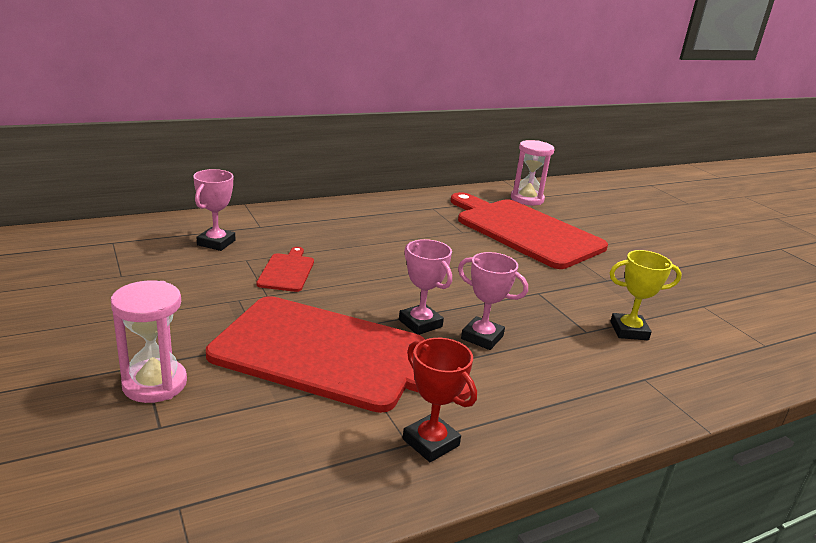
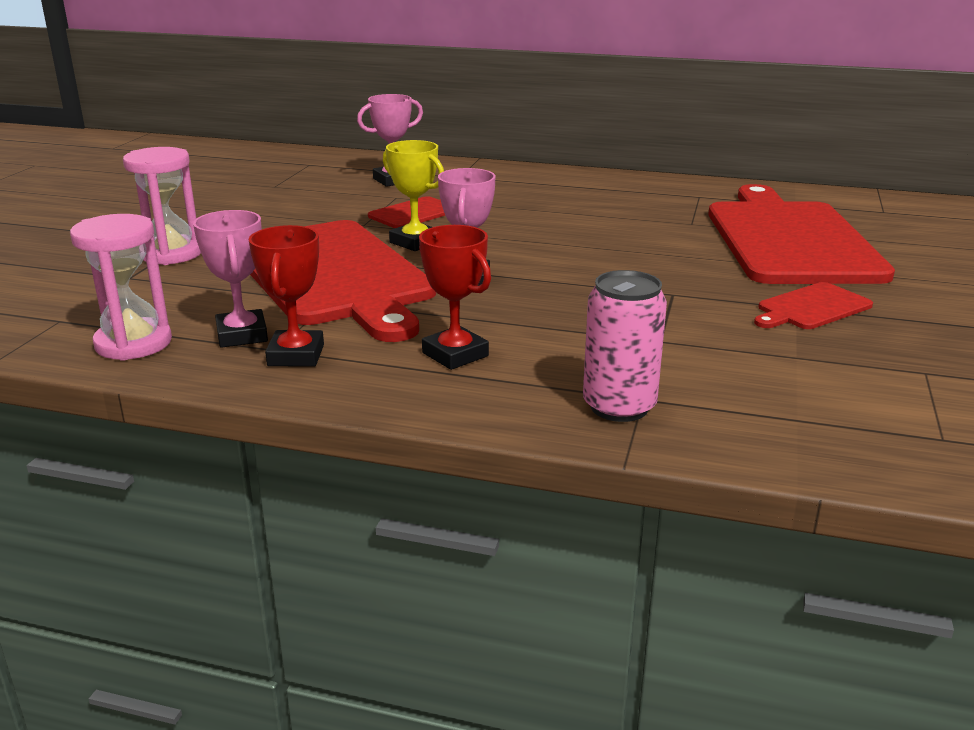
camera: 45 degrees right, 0 degrees up
pink trophy [458,252,528,350] -> pink trophy moved to [193,210,268,348]
pink hourglass [511,140,555,205] -> pink hourglass moved to [70,214,172,361]
yellow trophy [610,250,682,340] -> yellow trophy moved to [383,140,444,251]
none -> red trophy [419,225,491,370]
none -> pink can [583,270,667,422]
none -> red cutting board [754,282,873,329]

